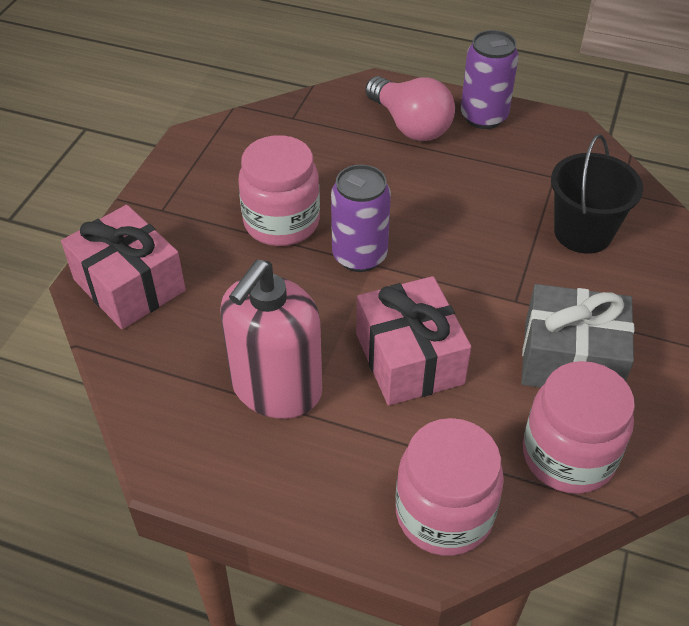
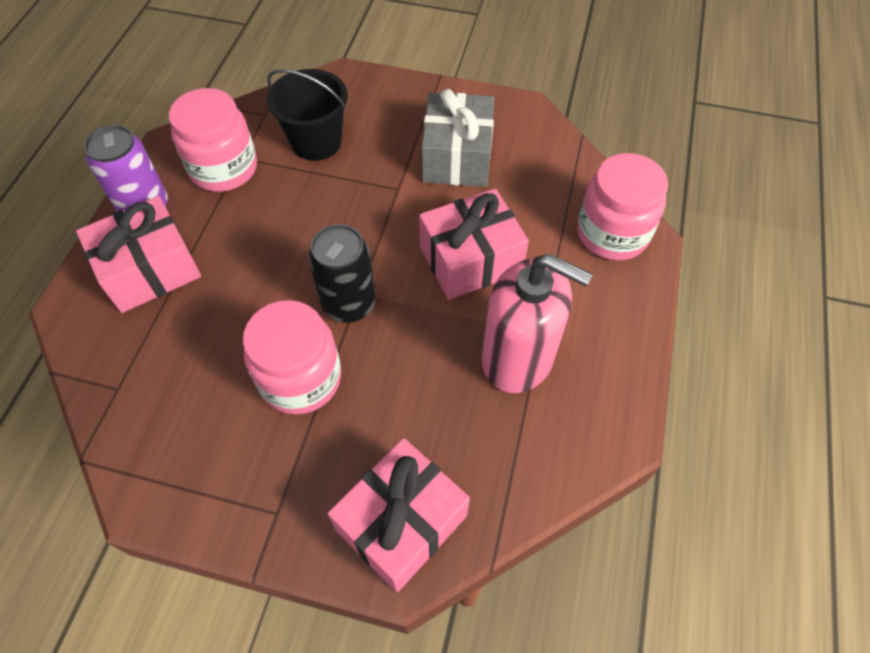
camera: 95 degrees left, 10 degrees up
purple can [331,165,391,272] -> black can [308,224,376,323]
pink light bulb [365,76,455,141] -> pink gift [76,196,201,313]
pink jar [523,361,635,494] -> pink jar moved to [169,88,257,192]

